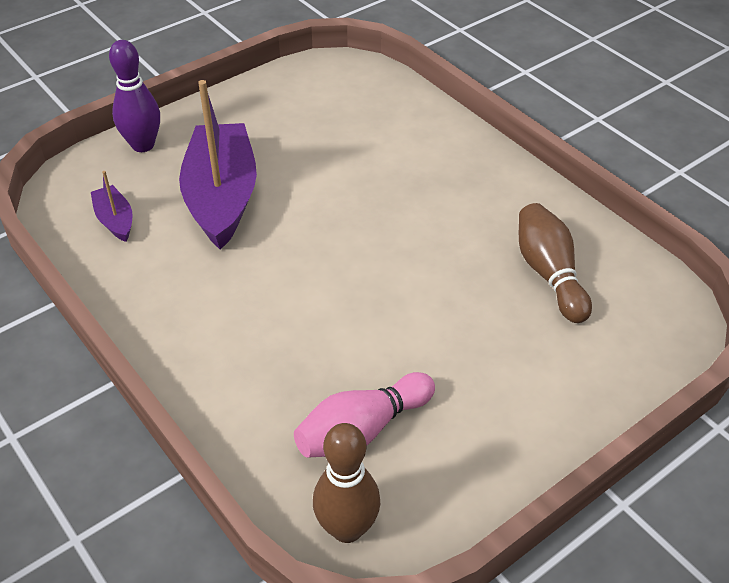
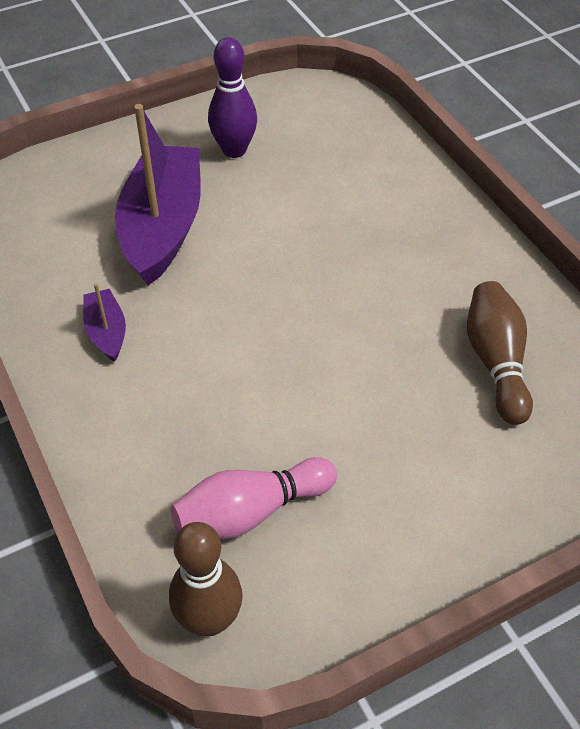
camera: 10 degrees right, 5 degrees up
purple boat [91,171,132,242] -> purple boat moved to [83,283,126,362]
purple bowling pin [109,40,160,152] -> purple bowling pin moved to [208,37,257,158]

